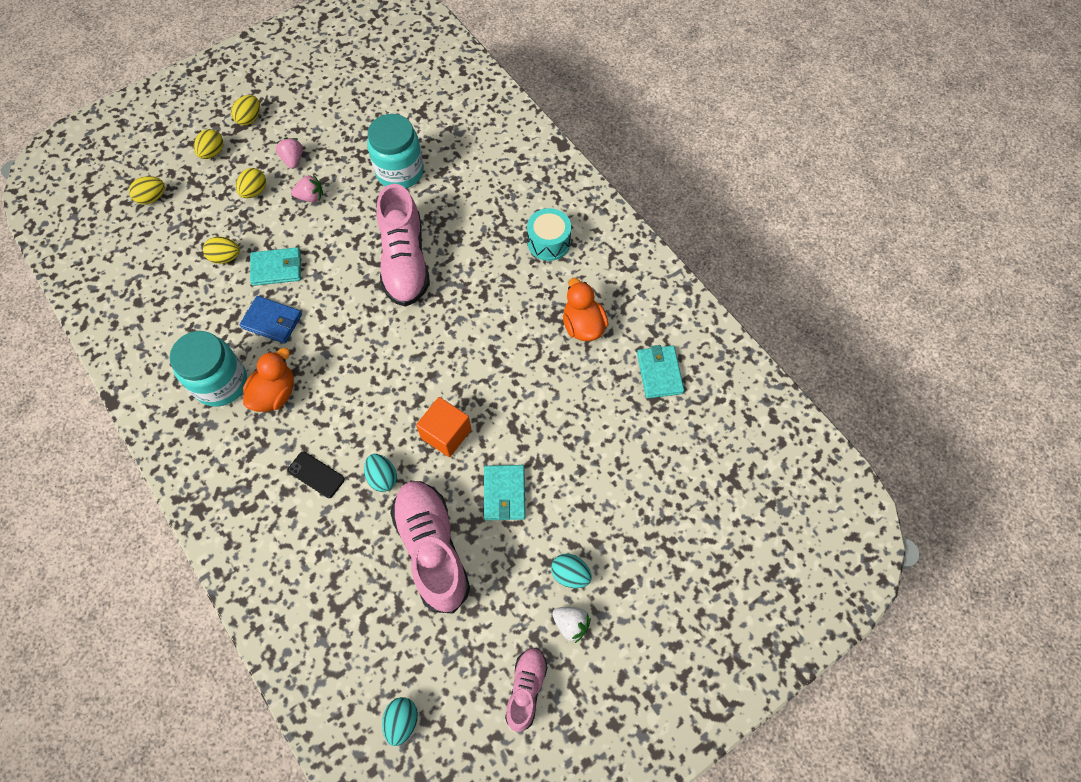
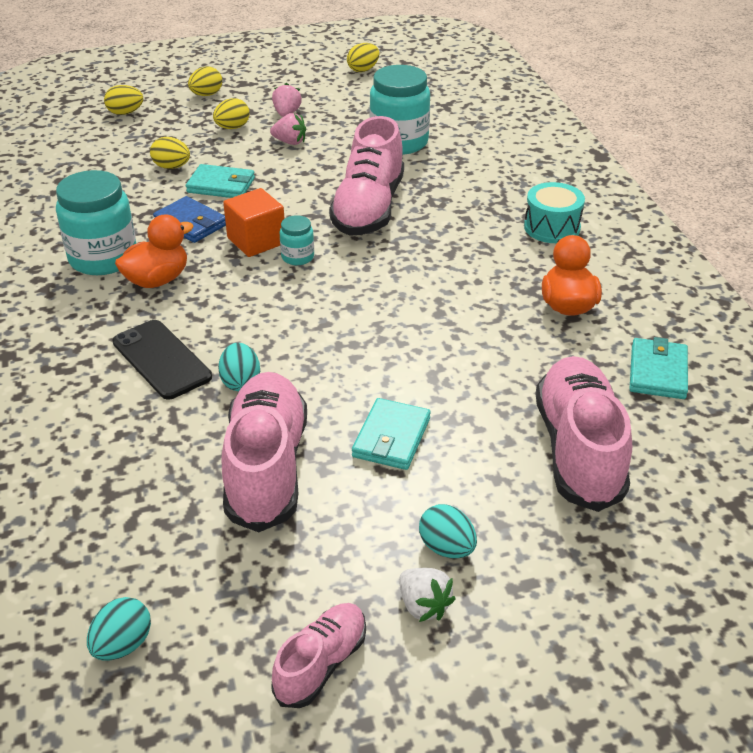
camera: 20 degrees right, 25 degrees down
yellow egg [231,95,260,125] -> yellow egg moved to [347,43,380,72]
black phone [287,451,345,498] -> black phone [112,320,212,400], size x1.56
orange cube [416,397,472,457] -> orange cube moved to [223,188,284,257]
none -> turquoise jar [280,215,314,265]
none -> pink shoe [535,356,632,512]

